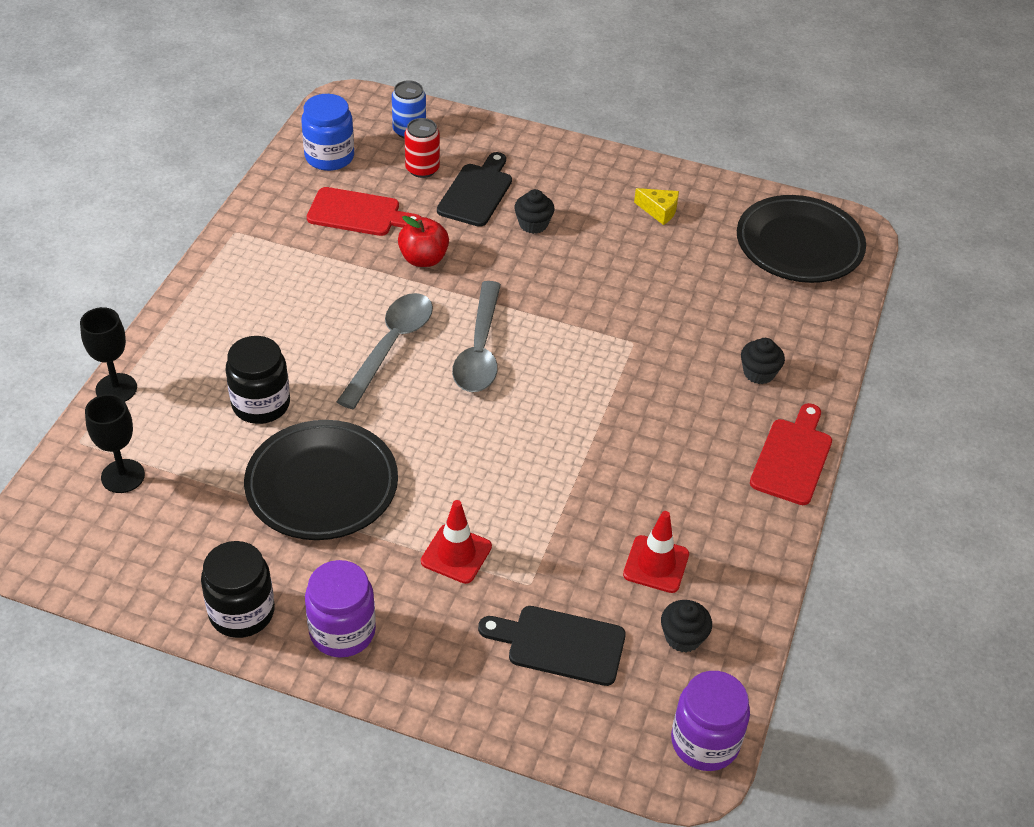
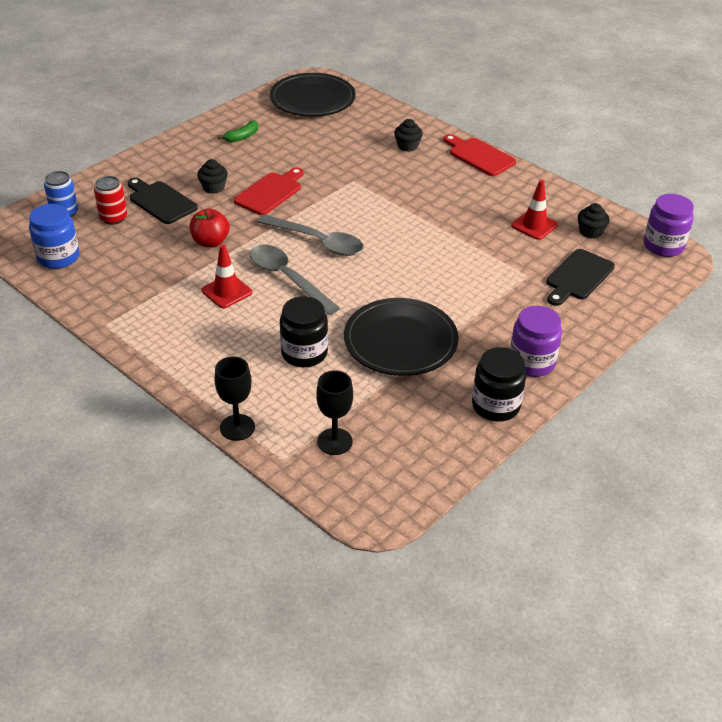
camera: 65 degrees left, 5 degrees down
red cutting board [307,187,421,236] -> red cutting board moved to [234,167,304,215]
red traffic cone [421,500,492,584] -> red traffic cone moved to [201,244,252,308]
yellow cheese [634,188,679,225] -> green banana [218,120,258,143]

